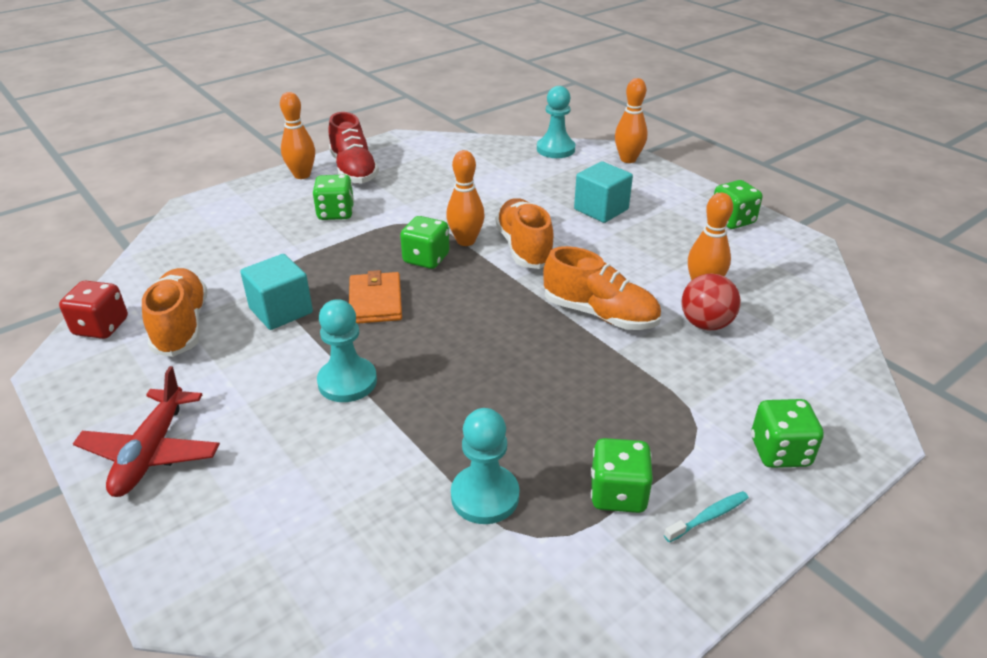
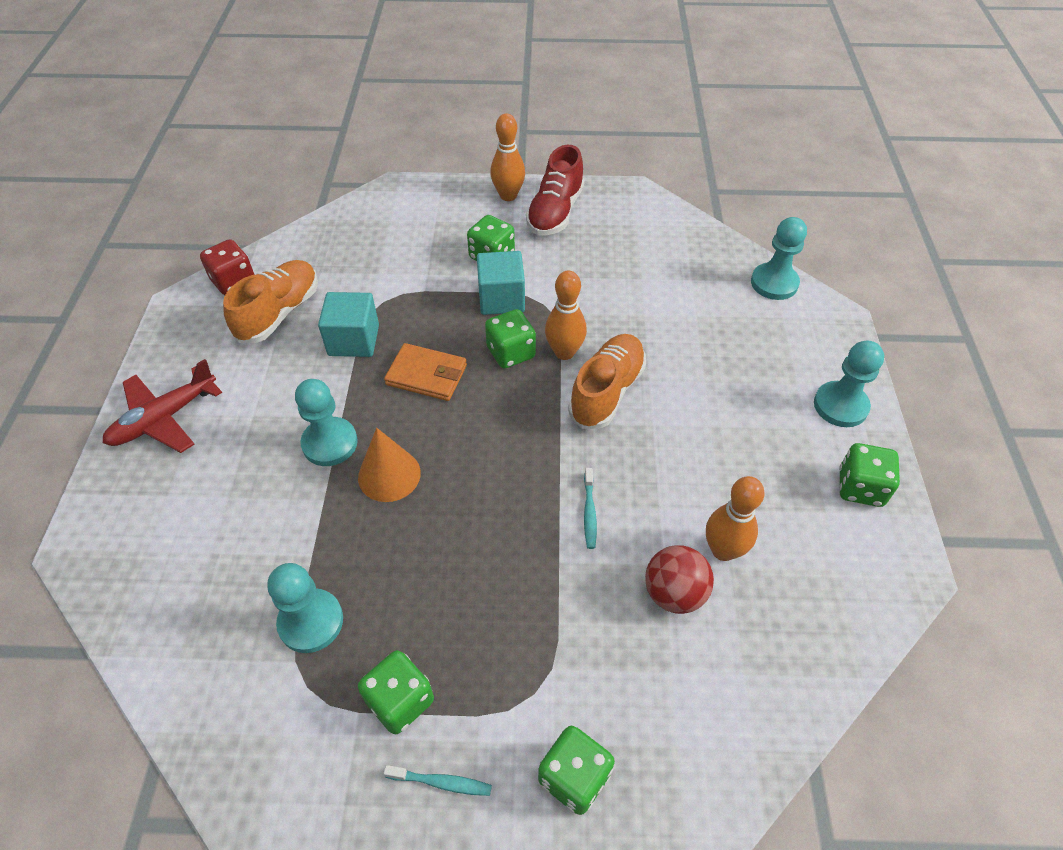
camera: 40 degrees right, 15 degrees up
orange wallet [349,270,402,324] -> orange wallet turned 75 degrees clockwise [384,343,467,401]
orange shoe [543,246,661,330] -> turquoise toothbrush [584,468,597,549]
turquoise cube [574,161,633,223] -> turquoise cube moved to [477,251,525,315]
orange bowling pin [615,78,648,163] -> none
none -> orange cone [358,428,421,502]
none -> turquoise pawn [814,341,884,427]

